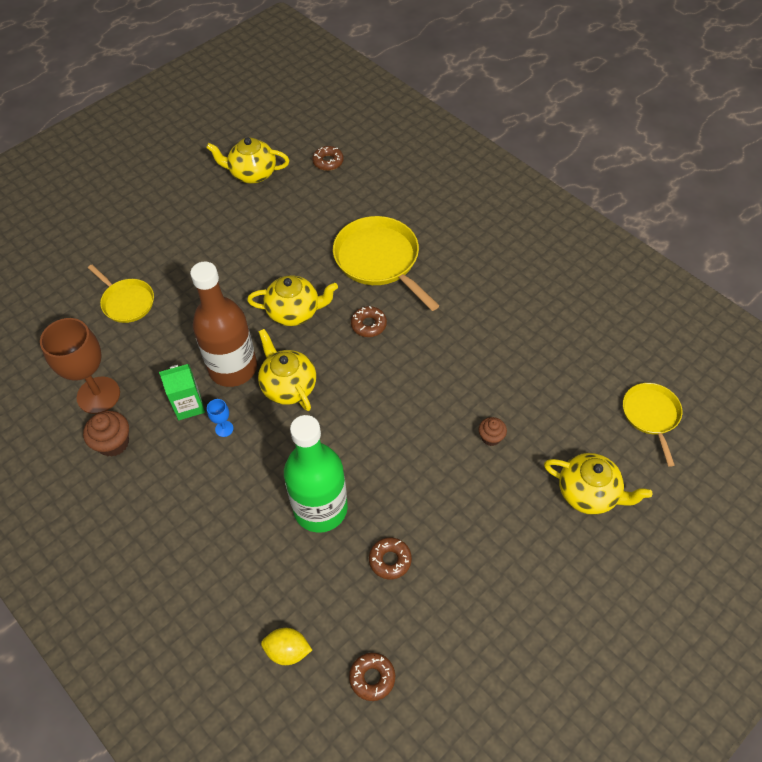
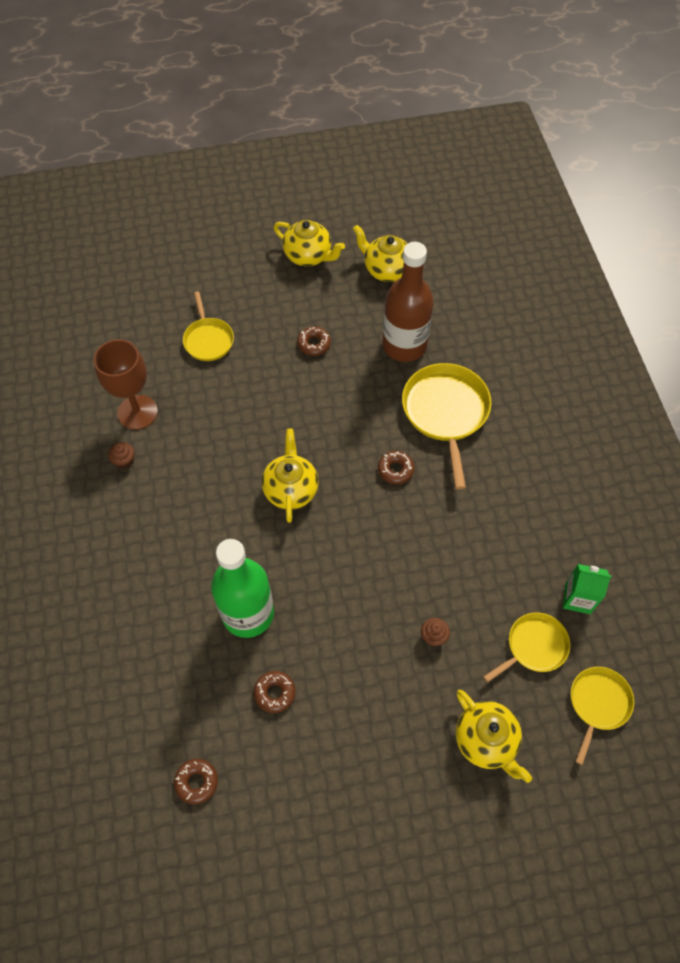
camera: 30 degrees right, 5 degrees up
brown cupcake [83,411,129,457] -> brown cupcake [108,442,134,469], size x0.63
green carton [159,364,205,420] -> green carton moved to [563,564,612,614]
brown bottle [190,262,257,387] -> brown bottle moved to [382,242,434,362]
blue goblet [207,399,234,437] -> none
yellow teapot [247,275,338,326] -> yellow teapot moved to [274,220,345,266]
yellow lemon [261,628,312,665] -> none
brown donut [312,146,344,171] -> brown donut moved to [297,326,331,356]
none -> yellow pan [483,612,570,682]

